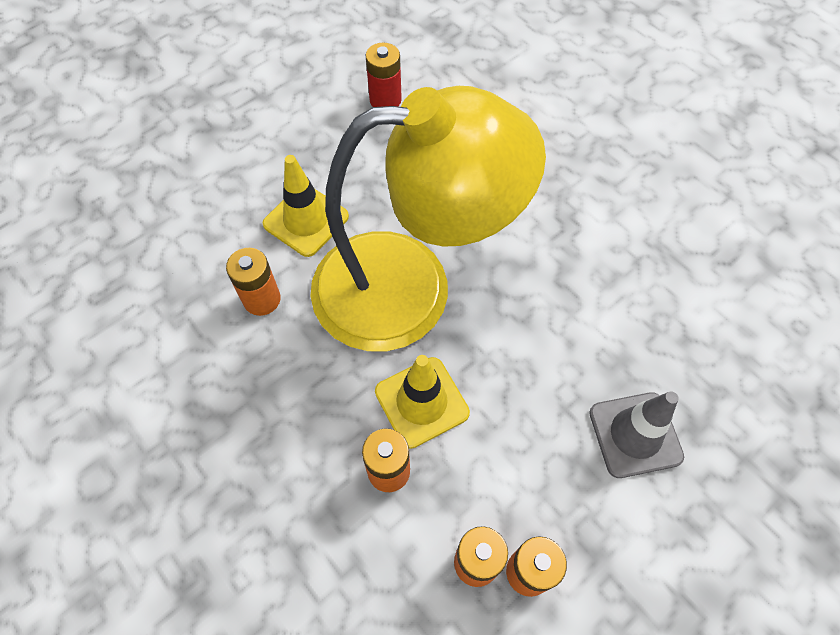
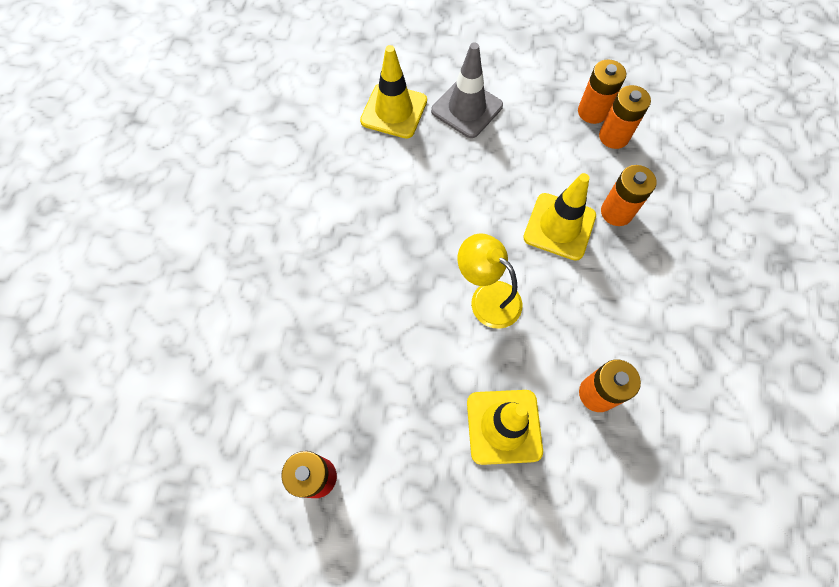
camera: 130 degrees left, 5 degrees up
yellow lamp [311,86,546,351] -> yellow lamp [458,234,522,329], size x0.40
none -> yellow traffic cone [360,45,427,139]

